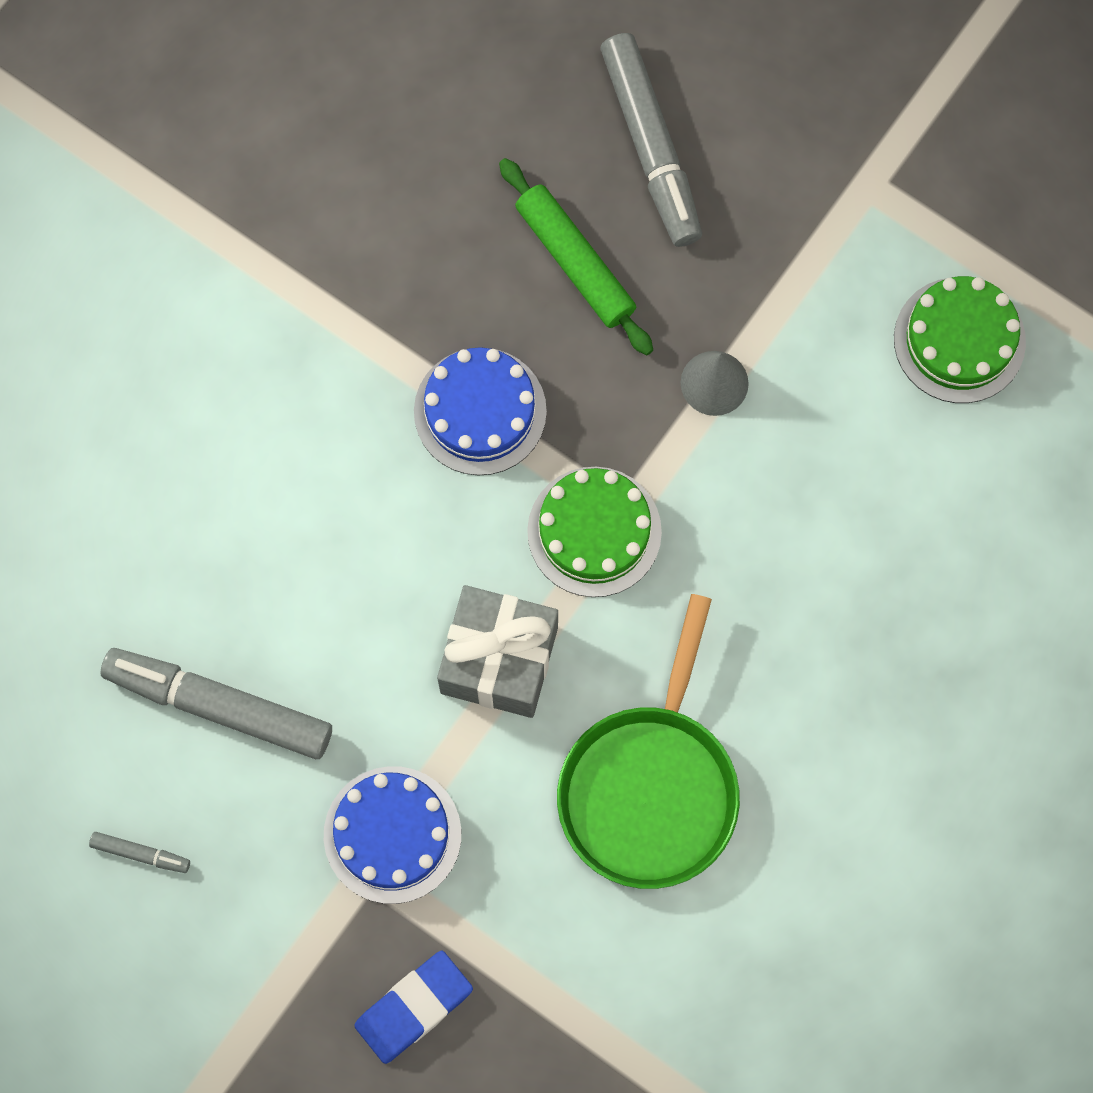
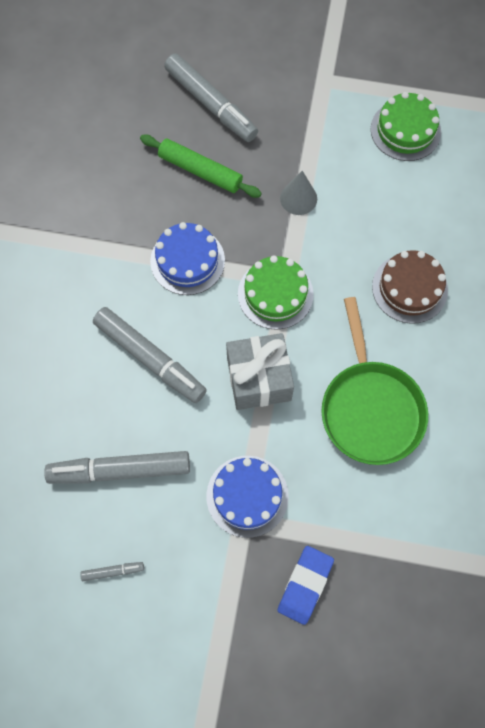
camera: 25 degrees left, 5 degrees down
none -> grey marker [93,307,207,403]
none -> brown cake [372,250,448,324]

